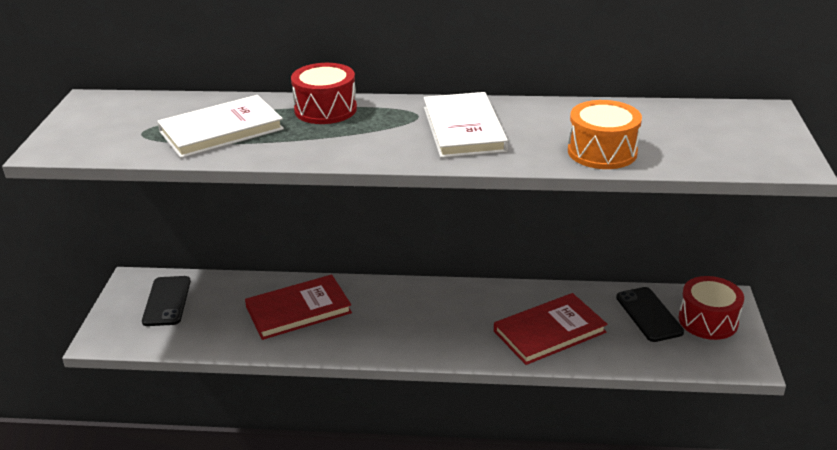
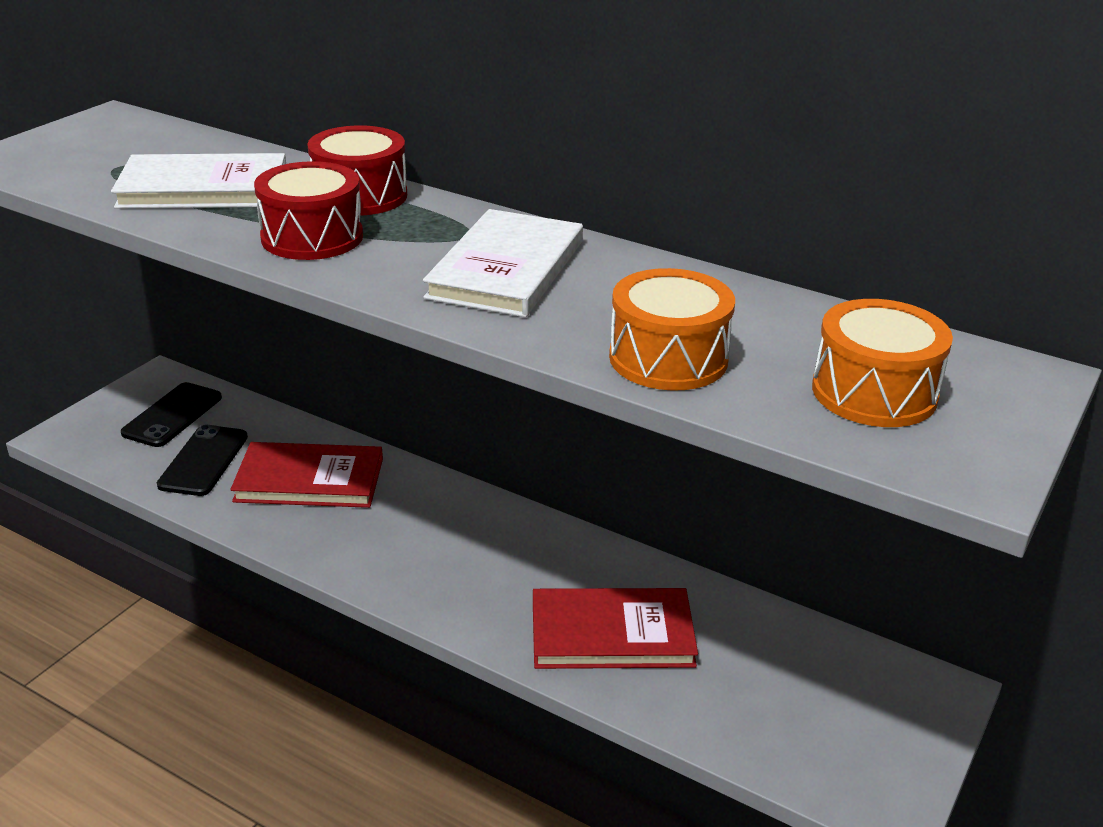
camera: 25 degrees right, 0 degrees up
black phone [616,287,684,342] -> black phone moved to [157,425,248,496]
red drum [679,276,744,340] -> red drum moved to [254,161,363,260]
none -> orange drum [812,299,953,427]

